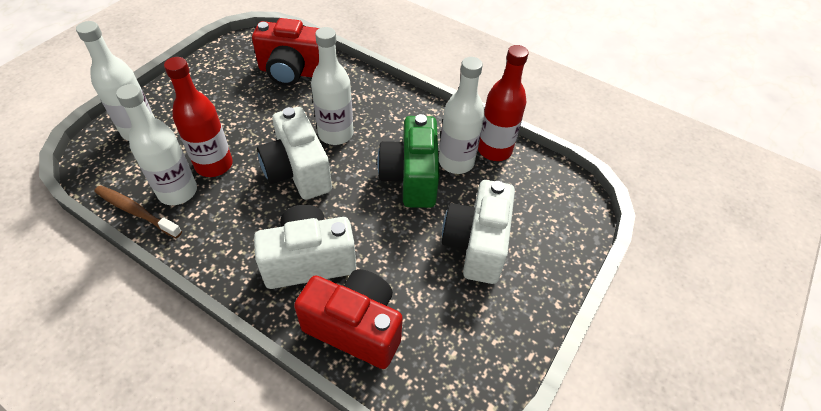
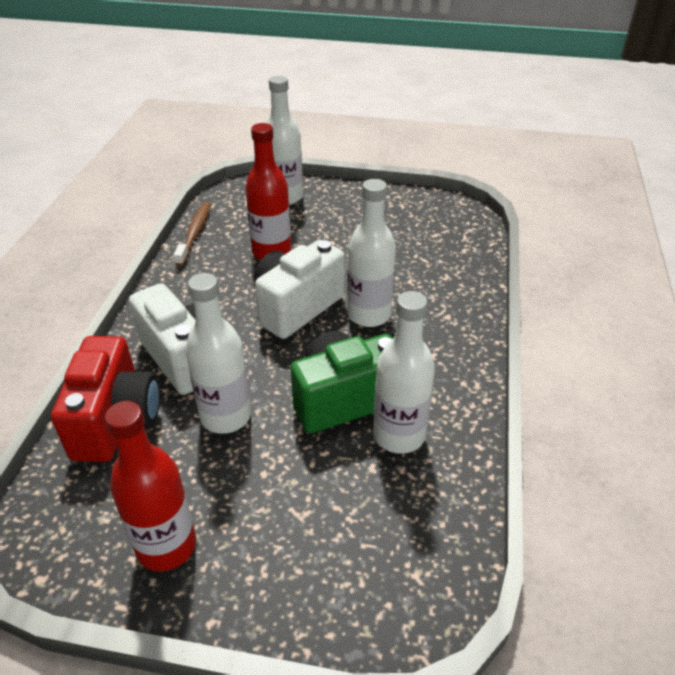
camera: 70 degrees right, 10 degrees down
white bottle [116,84,197,205] -> white bottle moved to [185,273,251,434]
red camera [252,18,319,86] -> none
white camera [442,180,515,284] -> none
red bottle [478,45,529,161] -> red bottle moved to [105,401,196,572]

